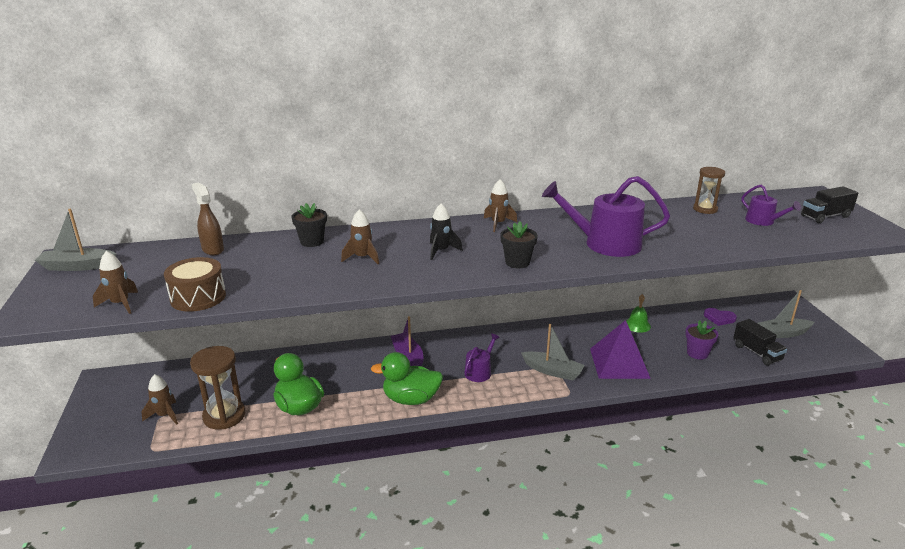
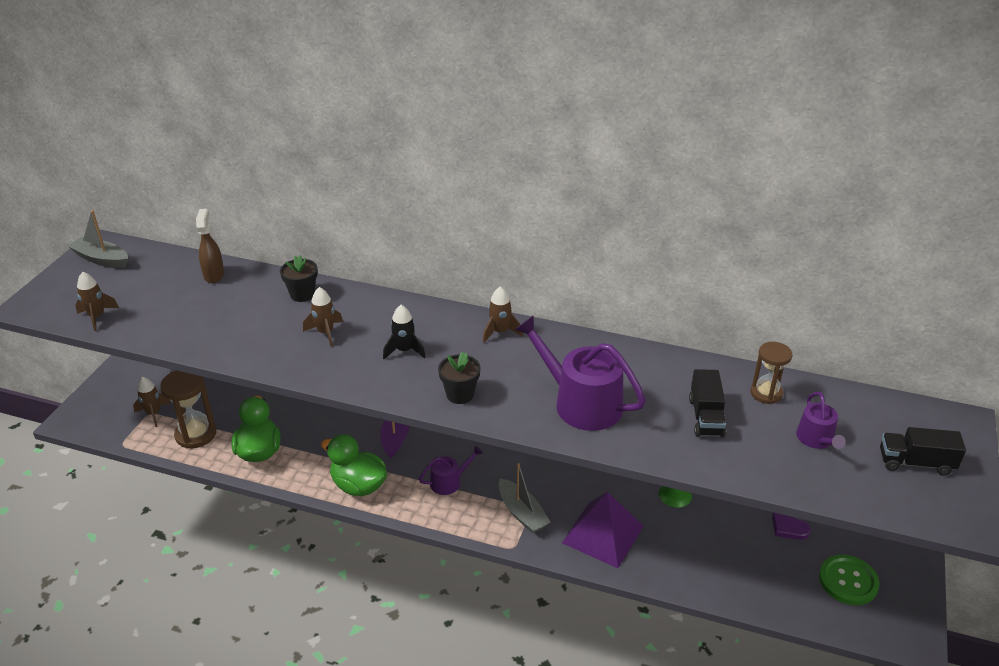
camera: 30 degrees right, 10 degrees up
brown drum [164,257,226,312] -> none
purple flower pot [685,320,719,360] -> none
black truck [733,319,787,366] -> black truck moved to [689,369,726,437]
grey boat [758,290,814,338] -> green button [819,555,879,605]

